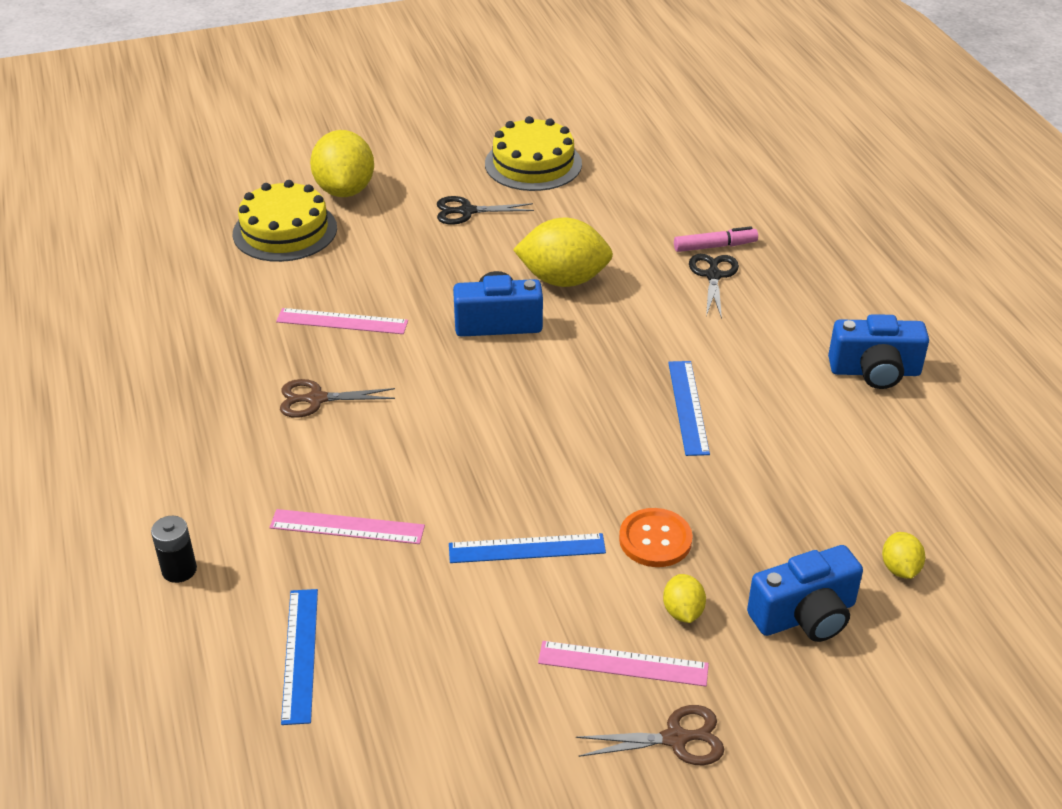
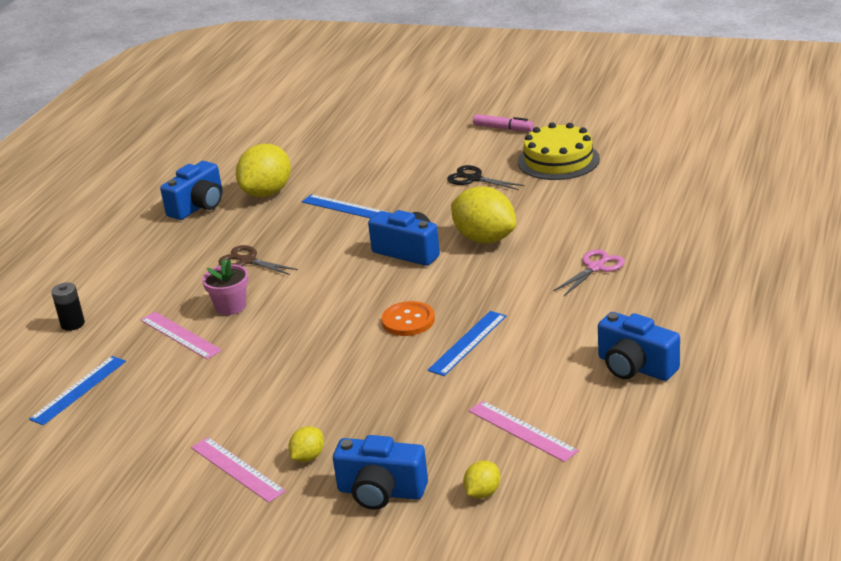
camera: 40 degrees right, 10 degrees down
yellow cake [233,180,337,262] -> none
pink ruler [276,308,408,334] -> pink ruler moved to [469,401,579,462]
yellow lemon [310,130,374,197] -> yellow lemon moved to [236,144,291,197]
blue ruler [449,533,606,563] -> blue ruler moved to [302,194,391,219]
brown scissors [576,705,724,765] -> none
orange button [619,508,693,567] -> orange button moved to [381,301,435,336]
pink marker [674,226,758,252] -> pink marker moved to [473,114,534,131]
black scissors [689,254,739,319] -> pink scissors [553,249,625,296]
none -> blue camera [160,161,223,220]
none -> pink flower pot [202,259,249,315]

